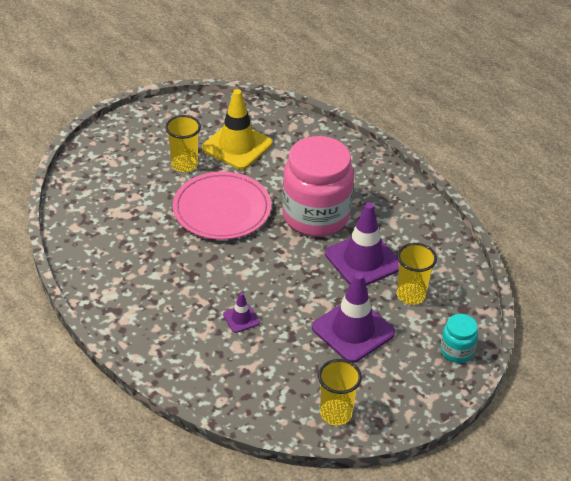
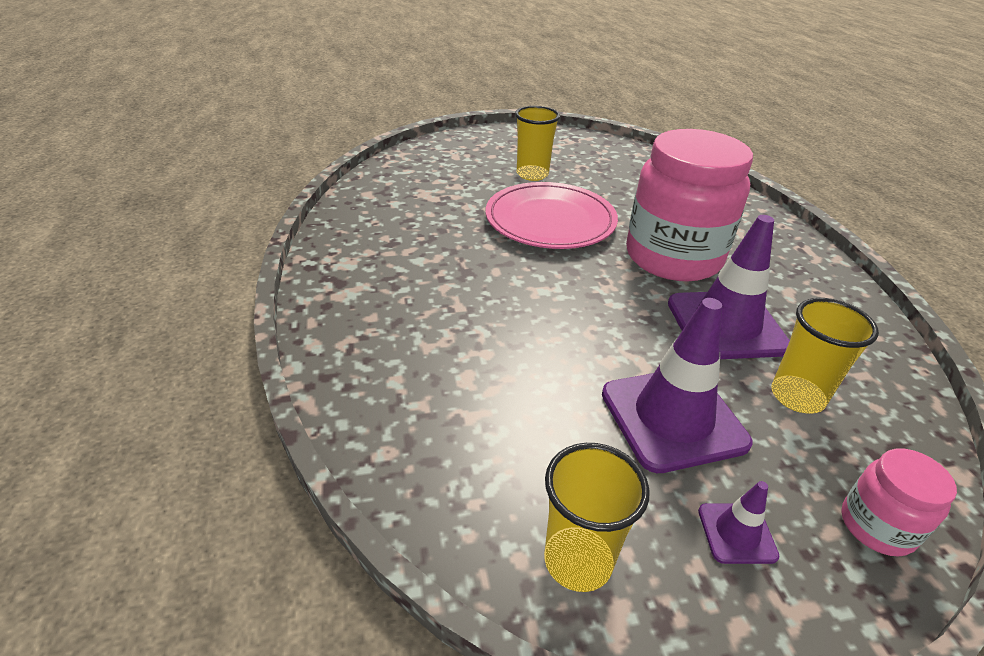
camera: 25 degrees right, 5 degrees down
yellow traffic cone [202,89,272,170] -> none
purple traffic cone [223,292,260,333] -> purple traffic cone moved to [698,481,779,564]
turquoise jar [441,314,478,363] -> pink jar [841,448,957,557]

